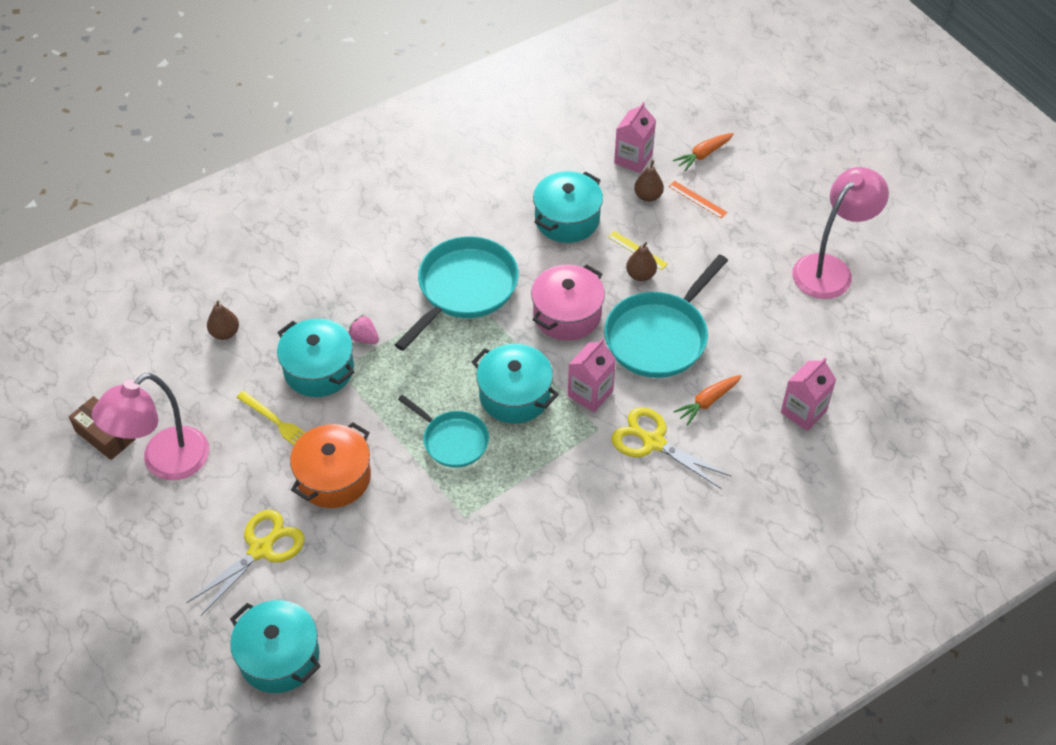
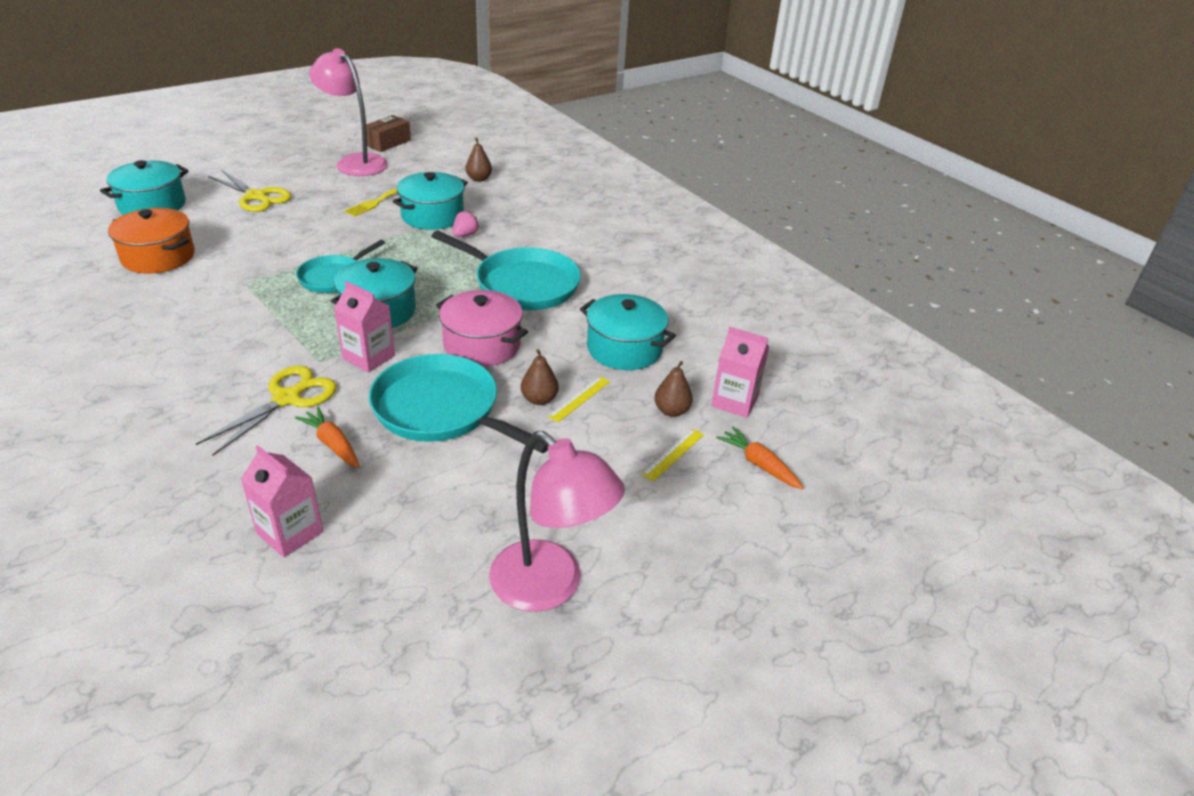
camera: 85 degrees right, 15 degrees down
orange pot [290,422,371,508] -> orange pot moved to [108,208,195,274]
orange ruler [668,181,728,218] -> yellow ruler [642,429,704,481]

